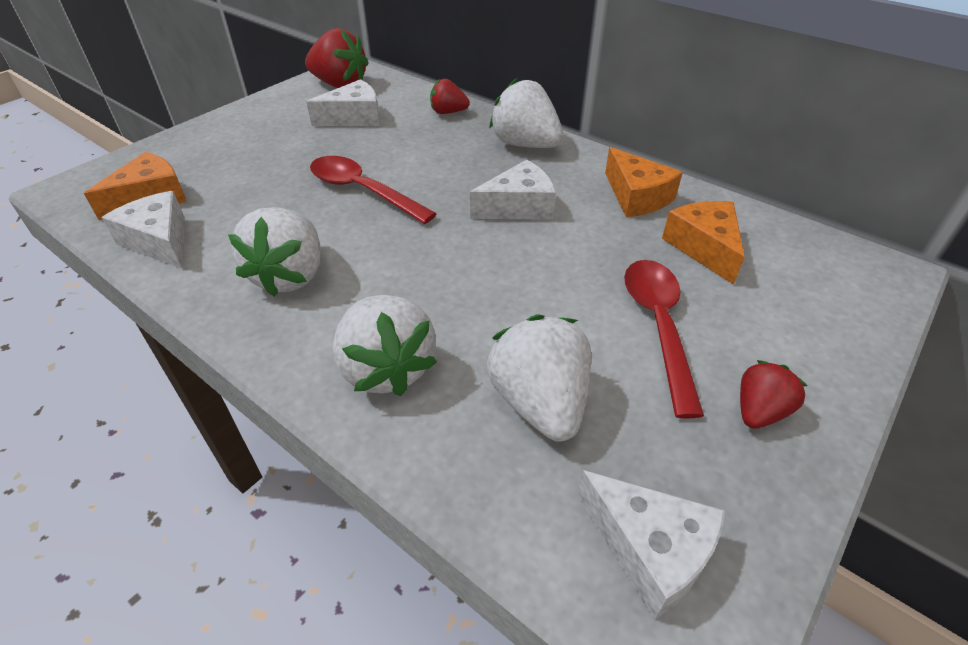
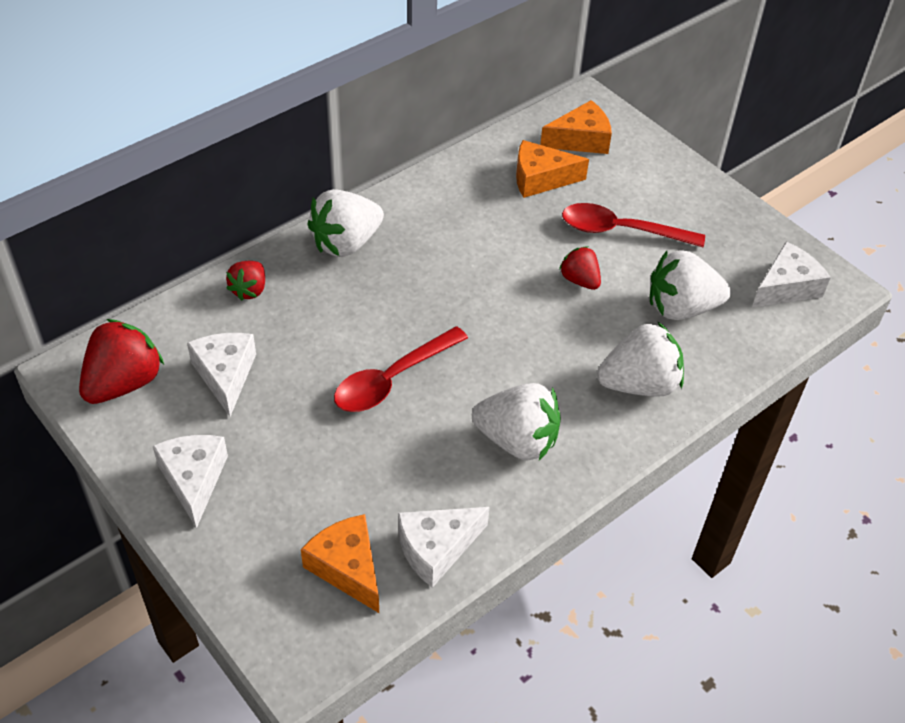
camera: 80 degrees left, 5 degrees up
white cheese [470,160,556,220] -> white cheese moved to [153,435,228,528]
orange cheese [605,147,683,217] -> orange cheese moved to [540,100,612,154]
red strawberry [740,360,807,429] -> red strawberry moved to [559,246,601,290]

